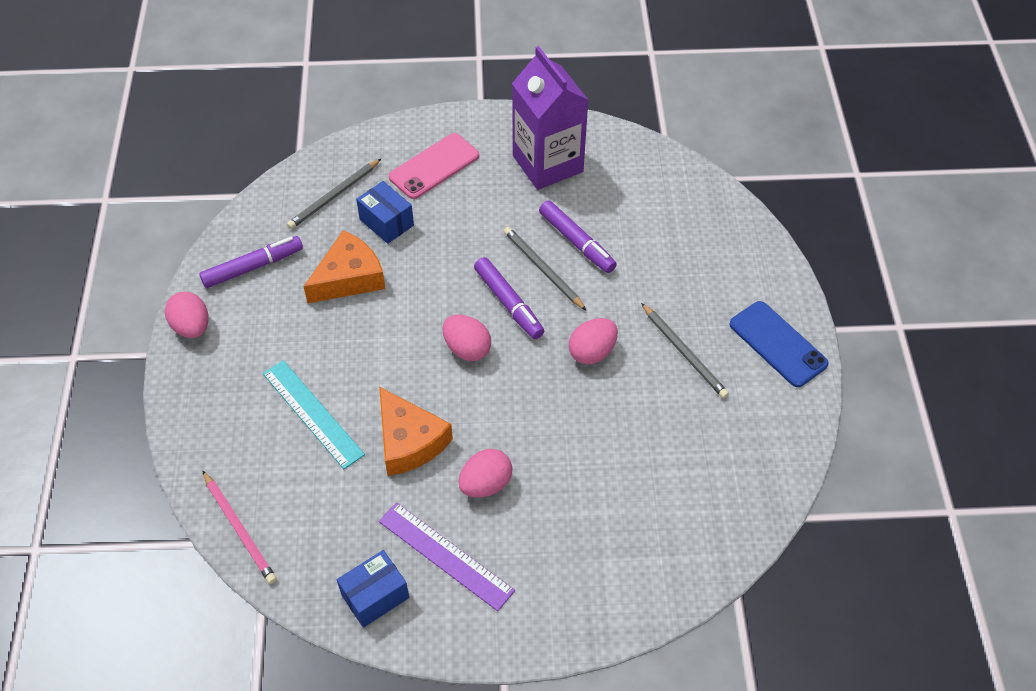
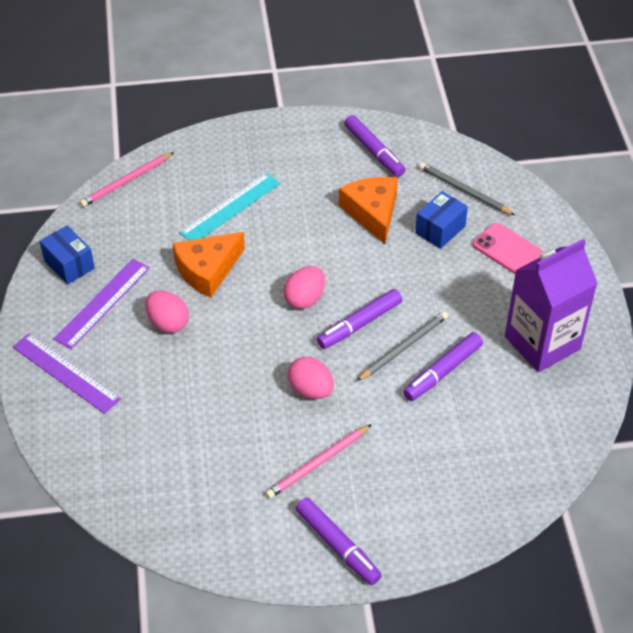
camera: 85 degrees right, 5 degrees down
pink egg [165,292,208,338] -> none
orange cheese [303,230,386,303] -> orange cheese turned 150 degrees counterclockwise [339,177,398,244]
grey pencil [641,303,729,398] -> pink pencil [265,424,372,499]
blue phone [729,301,829,387] -> purple marker [296,497,382,585]
none -> purple ruler [13,333,121,414]

